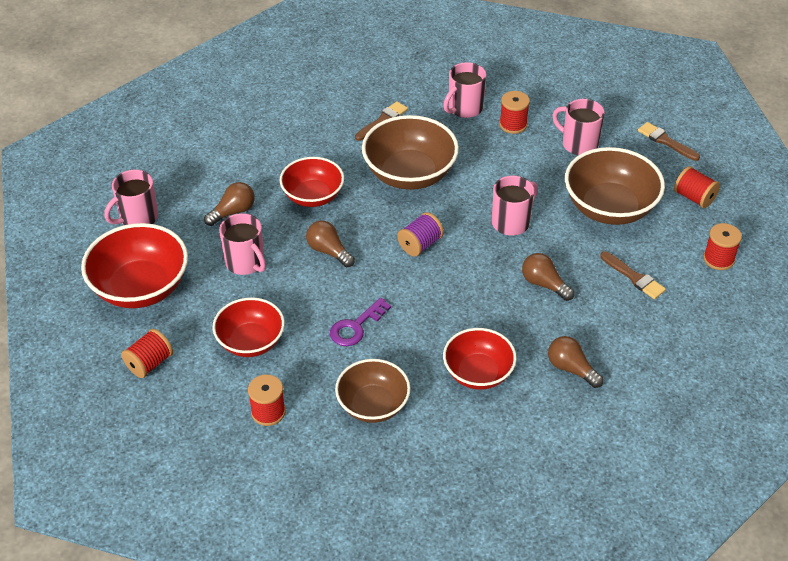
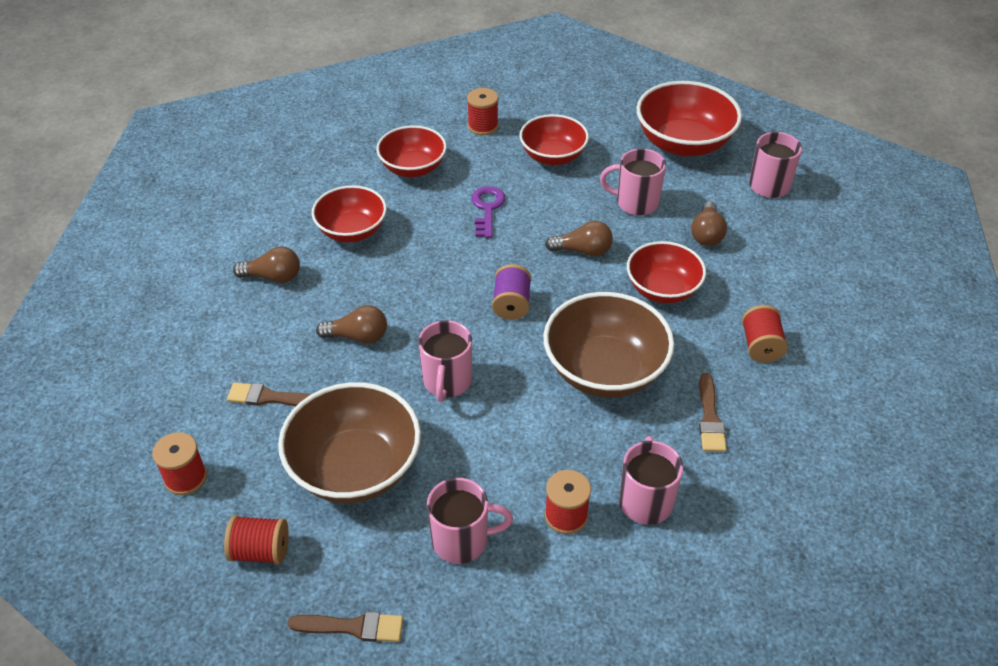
camera: 140 degrees right, 0 degrees up
red spool [121,329,173,378] -> red spool moved to [742,305,788,363]
brown bowl [335,359,410,423] -> red bowl [376,125,447,177]

